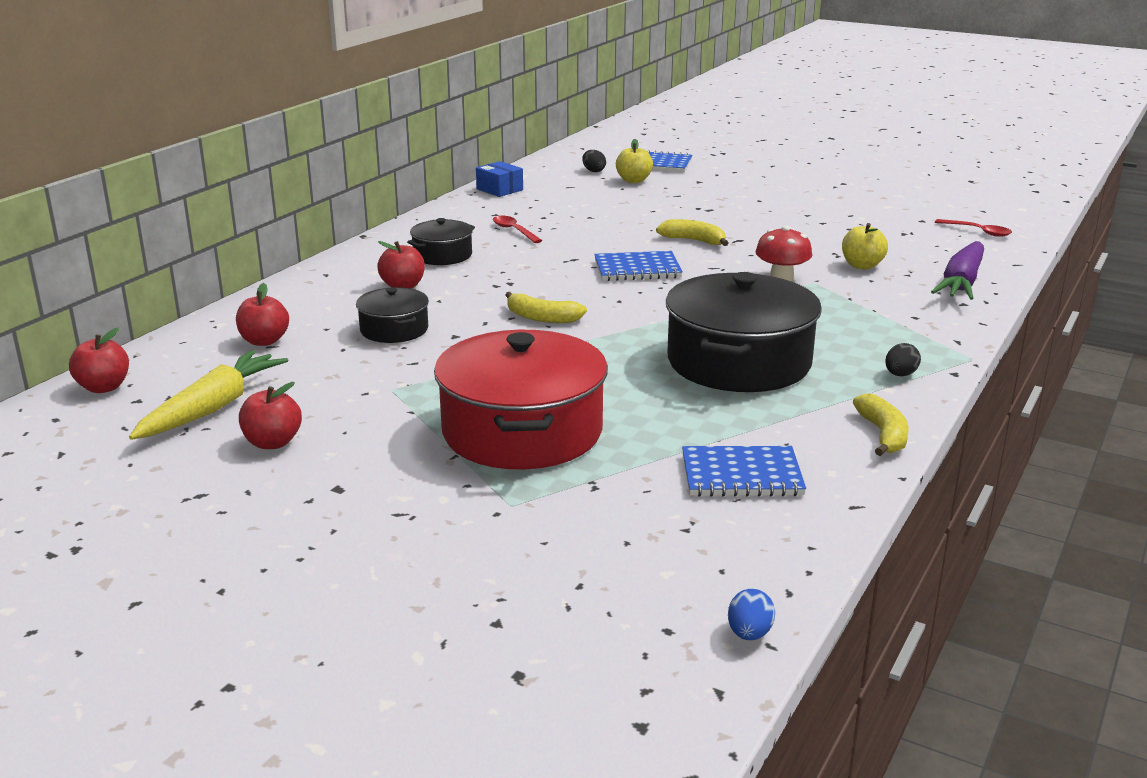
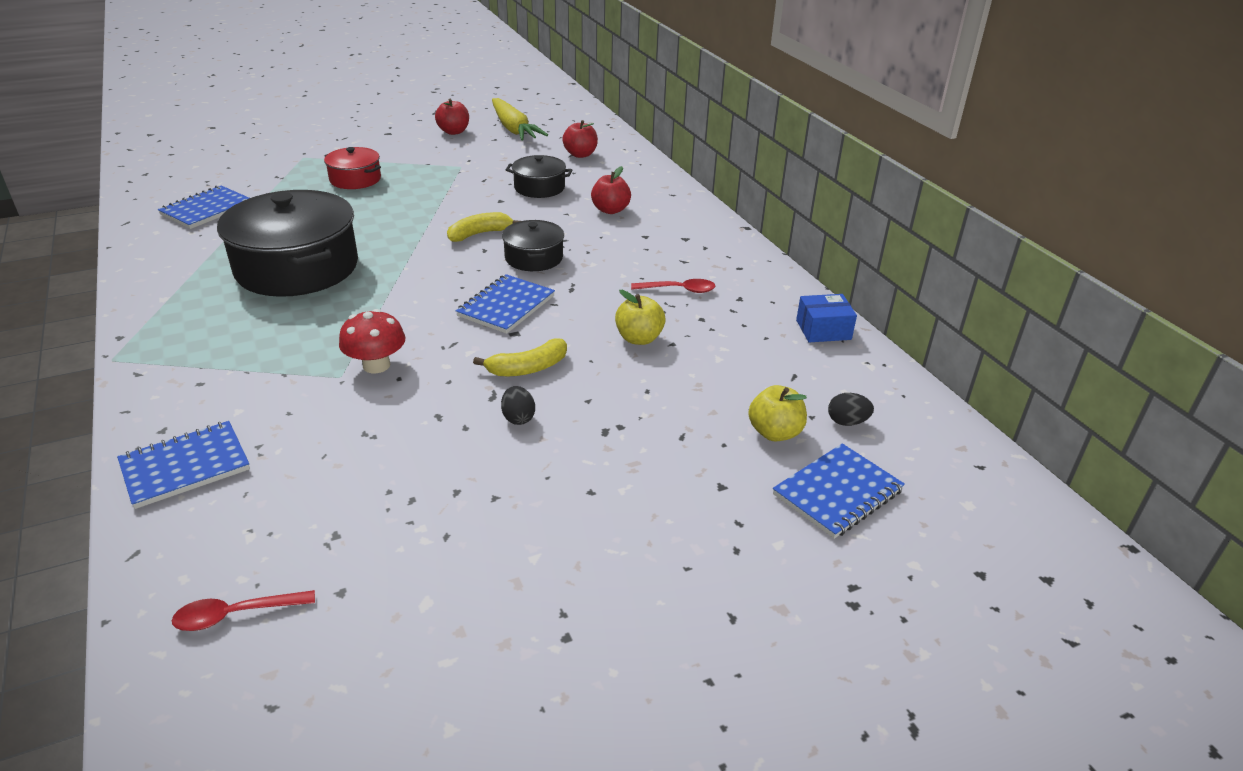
camera: 125 degrees right, 10 degrees up
red apple [69,328,129,393] -> none
black pot [407,218,475,265] -> black pot moved to [502,220,564,271]
red pot [434,330,608,470] -> red pot [324,147,381,189], size x0.50
blue egg [728,589,775,640] -> none
yellow apple [842,223,888,269] -> yellow apple moved to [615,290,666,345]
yellow banana [853,394,909,456] -> none
black egg [885,343,921,376] -> black egg moved to [501,386,535,425]
purple carrot [931,241,984,300] -> blue notebook [117,421,250,509]

